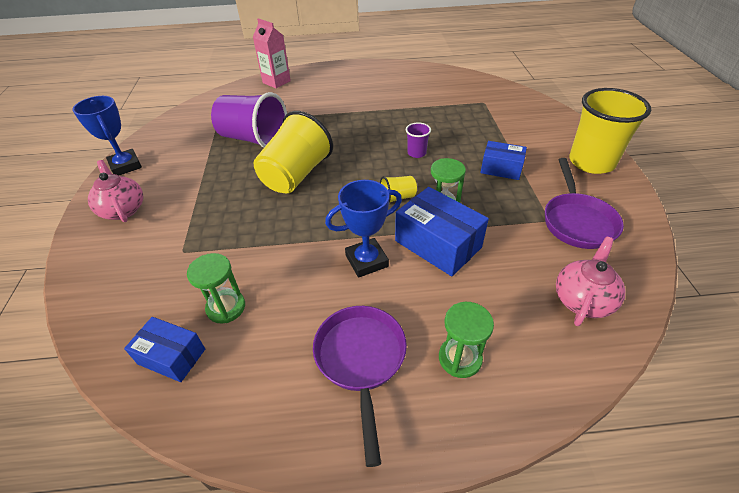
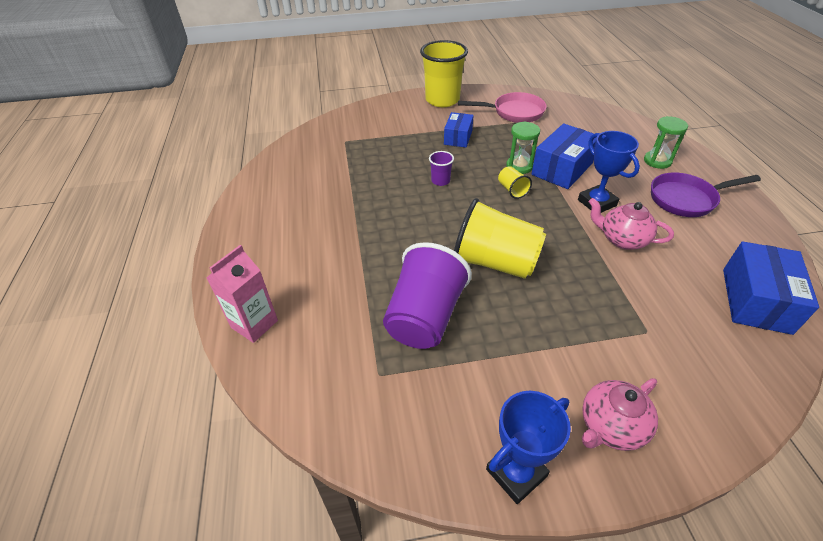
camera: 95 degrees left, 0 degrees up
blue box [124,317,205,382] -> blue box [723,242,819,335], size x1.59
green hourglass [187,253,245,324] -> none
purple pan [545,158,624,249] -> pink pan [458,92,547,123]
pink teapot [556,237,626,326] -> pink teapot moved to [589,198,674,250]

